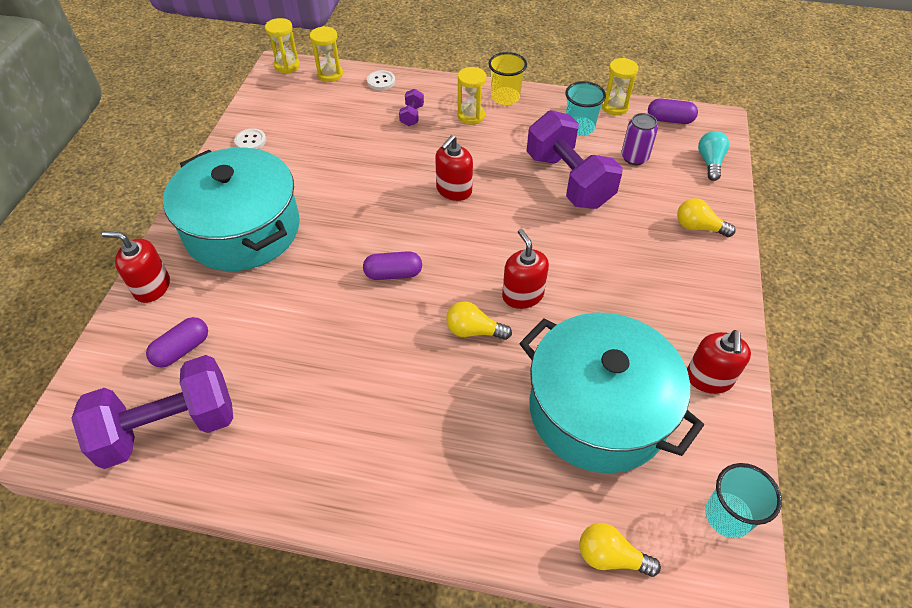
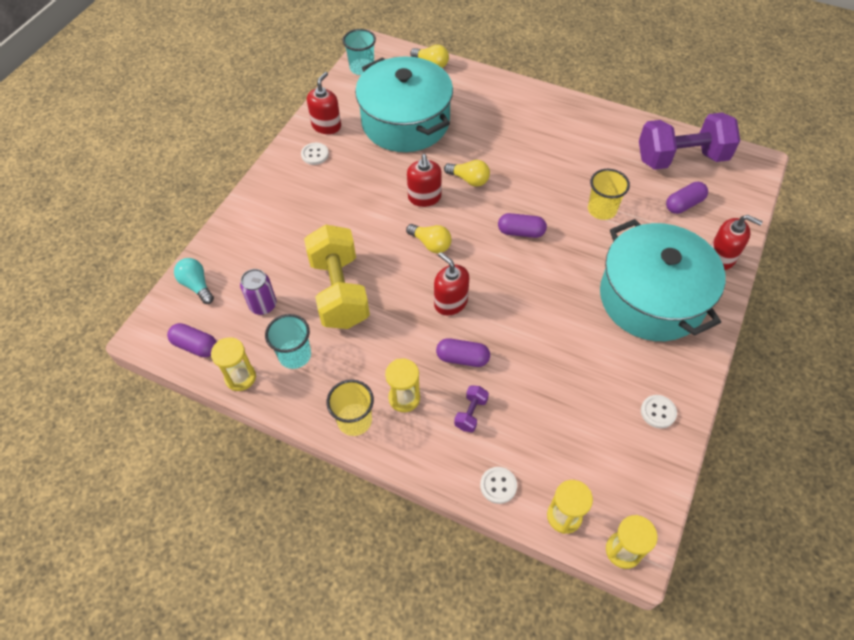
camera: 165 degrees left, 5 degrees up
red soap dispenser [435,135,473,201] -> red soap dispenser turned 90 degrees counterclockwise [434,252,469,315]
purple dumbbell [527,110,623,209] -> yellow dumbbell [304,224,370,329]
yellow light bulb [677,198,736,237] -> yellow light bulb moved to [406,224,452,253]
turquoise light bulb [698,131,729,181] -> turquoise light bulb turned 120 degrees clockwise [174,258,214,304]
none -> white button [301,143,329,165]
none -> purple capsule [436,338,490,367]
none -> yellow cup [588,169,630,220]

